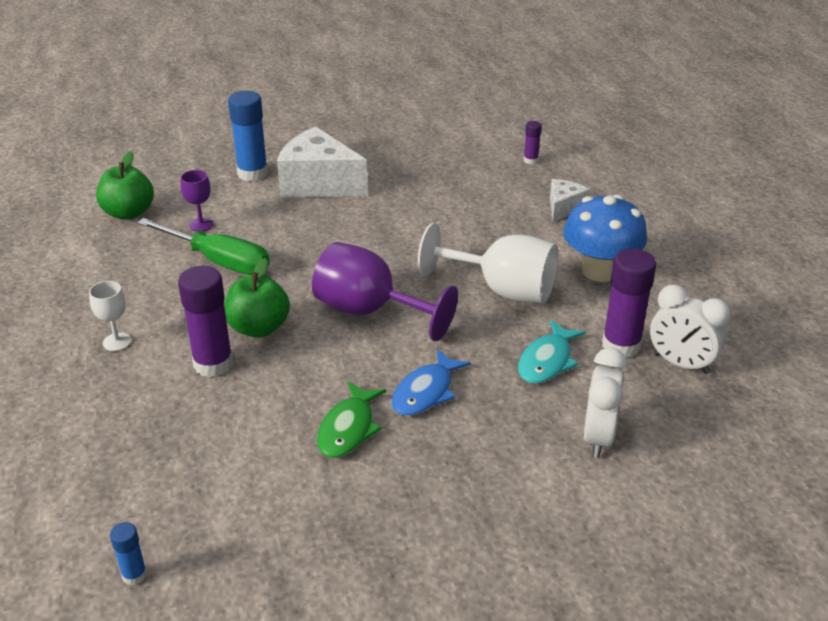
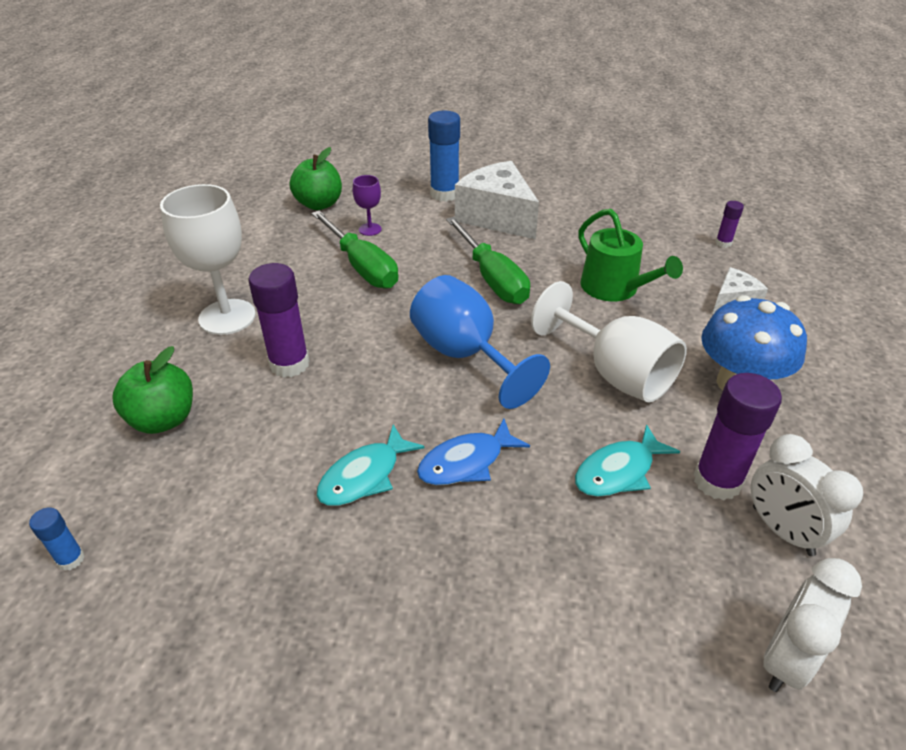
camera: 25 degrees right, 5 degrees up
white goblet [89,281,131,351] -> white goblet [160,184,256,335], size x2.08
green apple [224,258,290,338] -> green apple moved to [112,346,193,434]
purple goblet [312,242,458,341] -> blue goblet [410,275,550,409]
green fish [317,381,386,458] -> turquoise fish [317,425,425,506]
white clock [583,348,627,458] -> white clock moved to [763,558,862,692]
none -> green screwdriver [446,217,530,304]
none -> green watering can [578,209,683,302]

